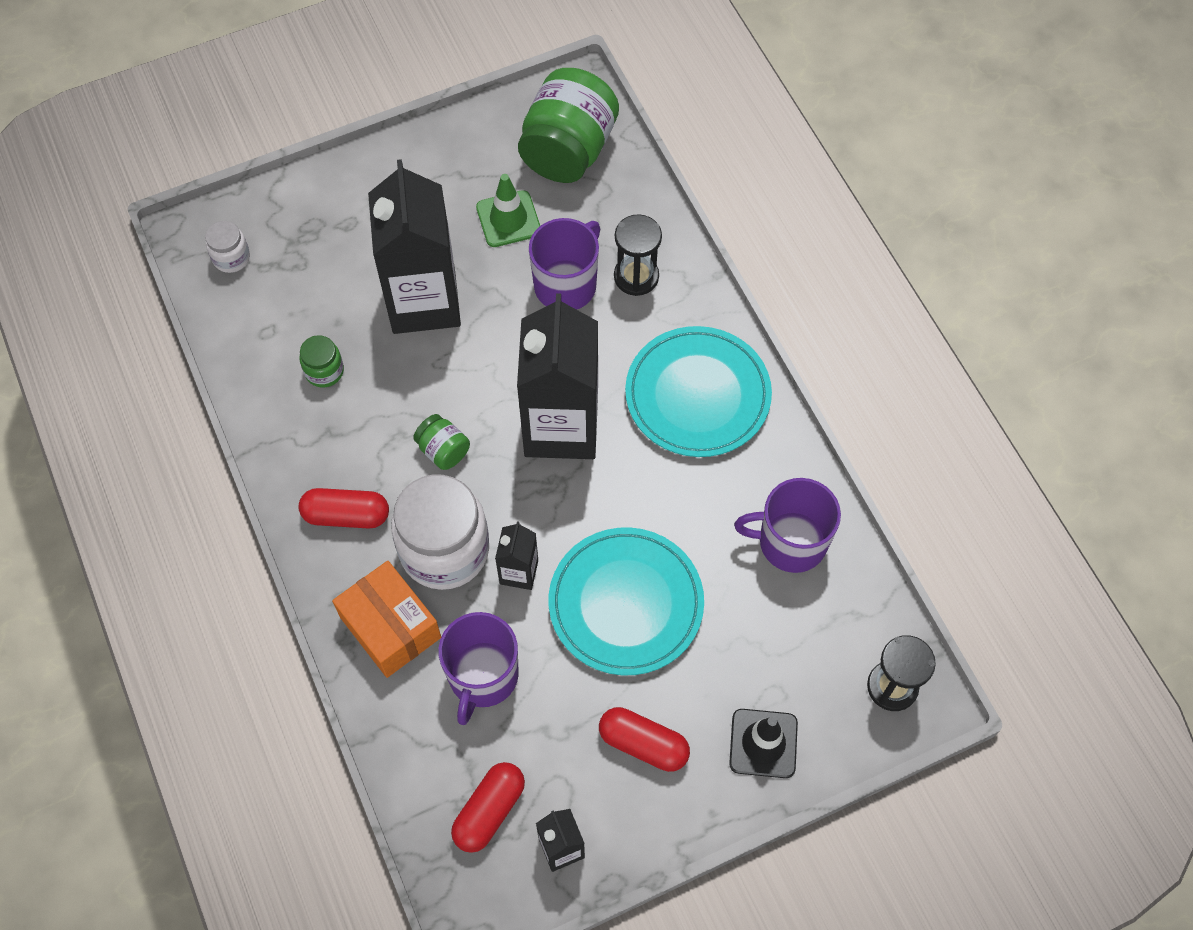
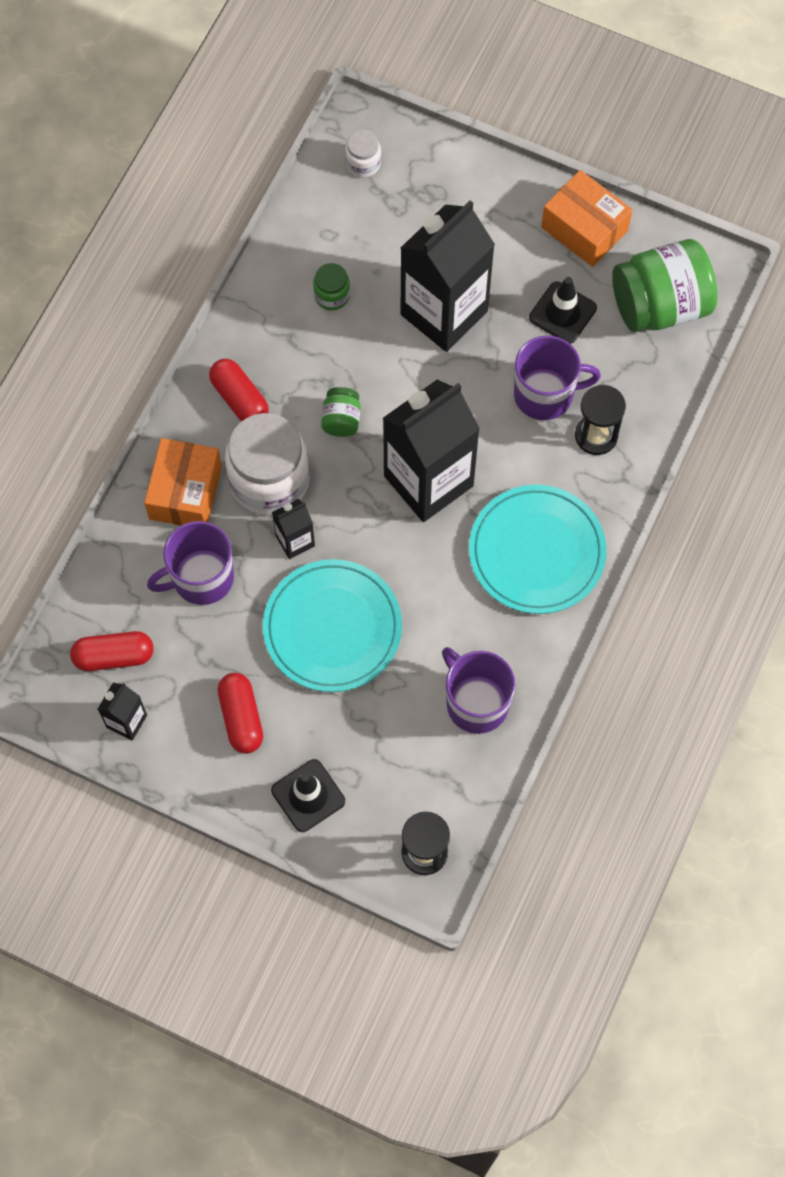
camera: 50 degrees right, 5 degrees up
green traffic cone [476,174,540,247] -> black traffic cone [529,277,597,344]
none -> orange box [541,170,633,267]

